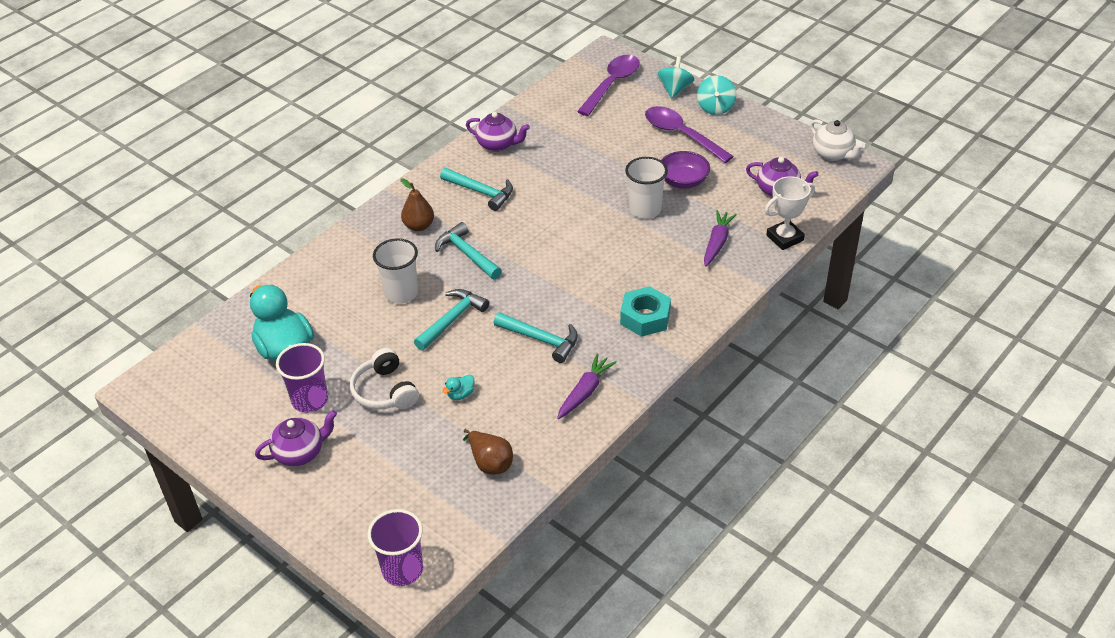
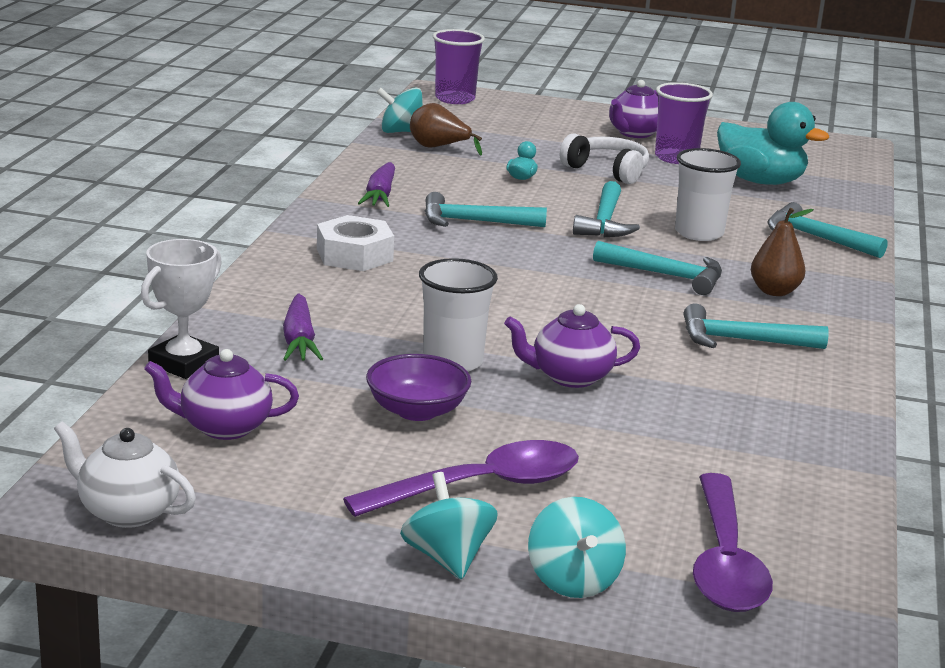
camera: 150 degrees right, 20 degrees down
purple teapot [466,112,530,152] -> purple teapot moved to [504,304,640,388]
turquoise nut [620,286,671,337] -> white nut [317,215,394,271]
purple spoon [645,106,734,163] -> purple spoon turned 45 degrees counterclockwise [343,440,579,517]
none -> turquoise spinning top [376,87,423,133]
none -> turquoise hammer [767,202,888,258]

